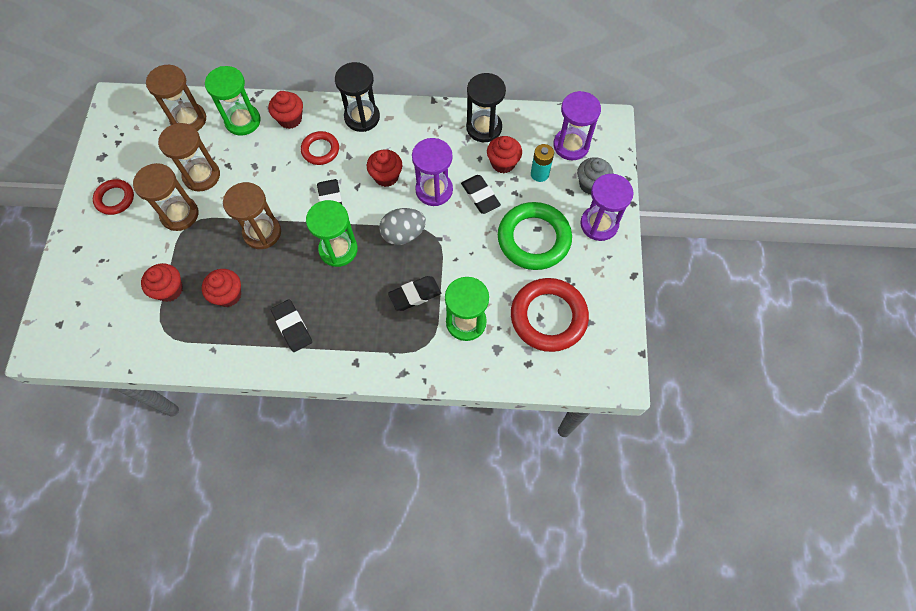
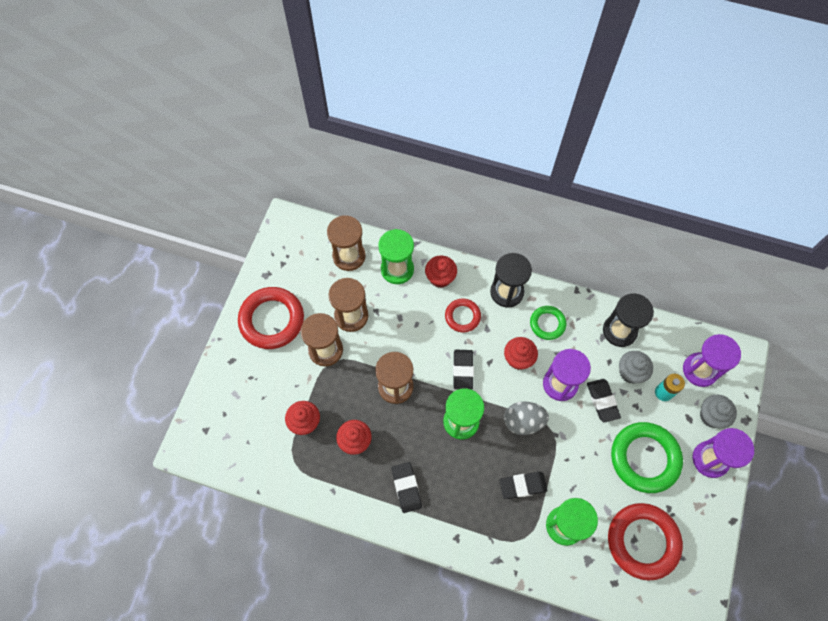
camera: 15 degrees right, 0 degrees up
red ring [93,179,134,215] -> red ring [238,287,304,349], size x1.82
red cupcake [487,136,522,173] -> grey cupcake [619,351,653,384]
none -> green ring [530,306,566,340]

